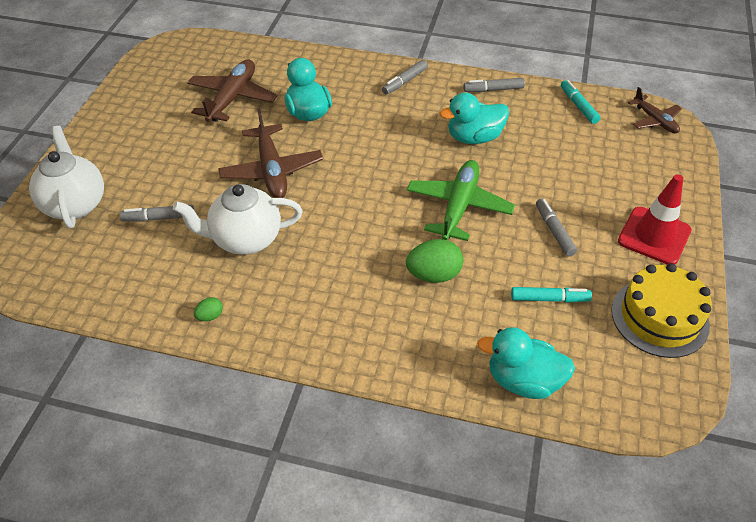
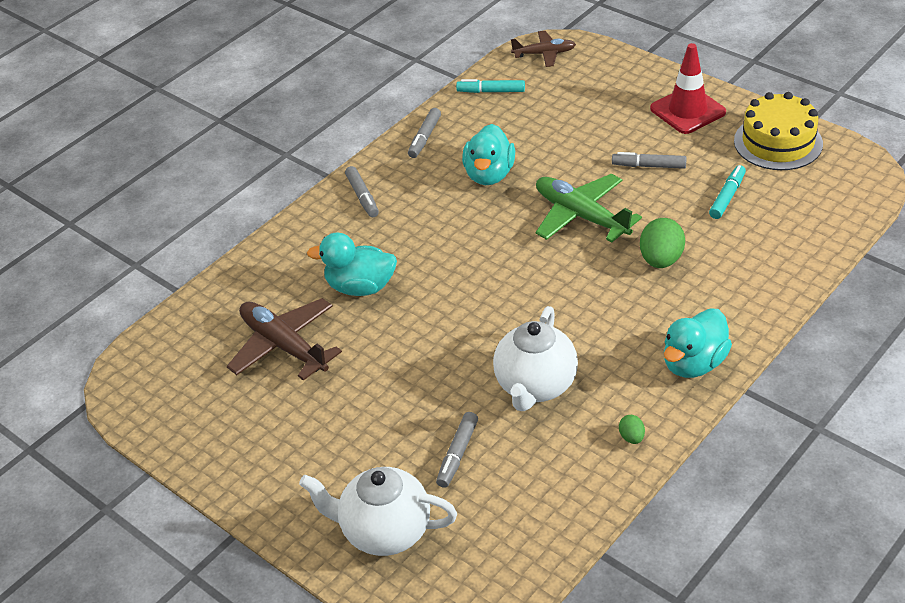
camera: 60 degrees left, 5 degrees down
brown plane [218,108,323,198] -> none
turquoise duck [477,327,575,399] -> turquoise duck moved to [664,308,732,378]

